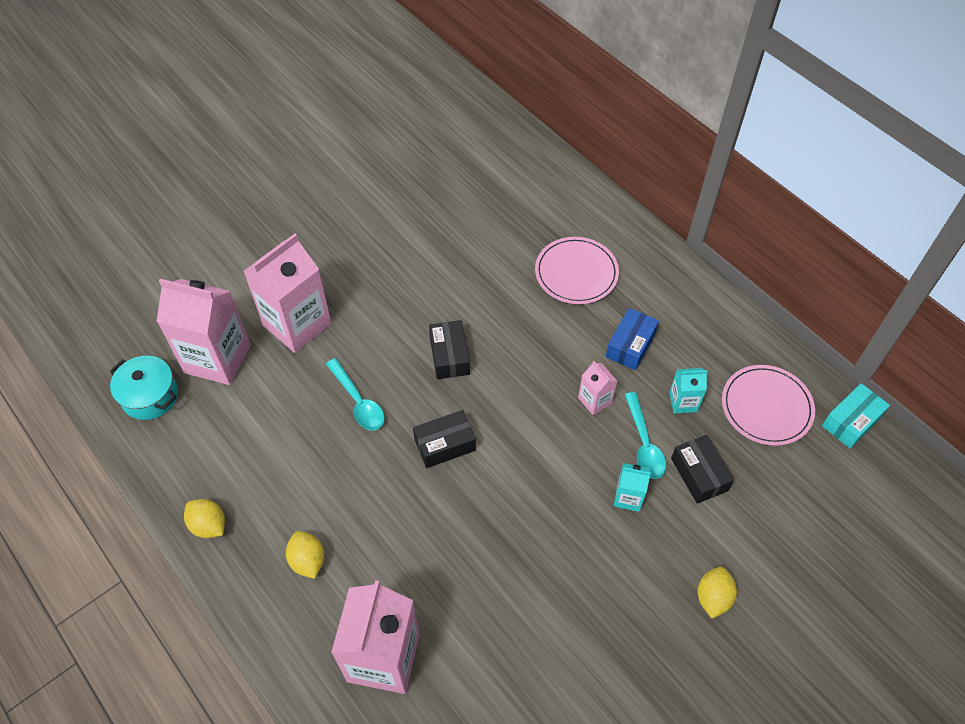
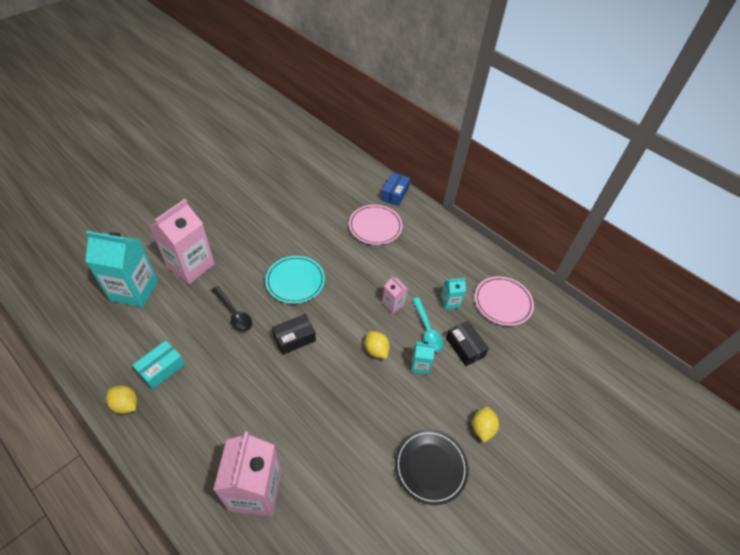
camera: 10 degrees left, 5 degrees down
turquoise pot [110,356,178,420] -> none
pink carton [157,279,251,385] -> turquoise carton [85,231,158,307]
yellow lemon [286,531,324,579] -> yellow lemon moved to [365,331,390,359]
turquoise spoon [326,358,385,430] -> black spoon [211,286,252,332]
black box [429,320,470,379] -> turquoise plate [265,256,325,304]
blue box [606,308,659,370] -> blue box moved to [381,172,410,206]
turquoise box [822,383,890,448] -> turquoise box moved to [132,341,185,389]
none -> black plate [395,429,469,505]

